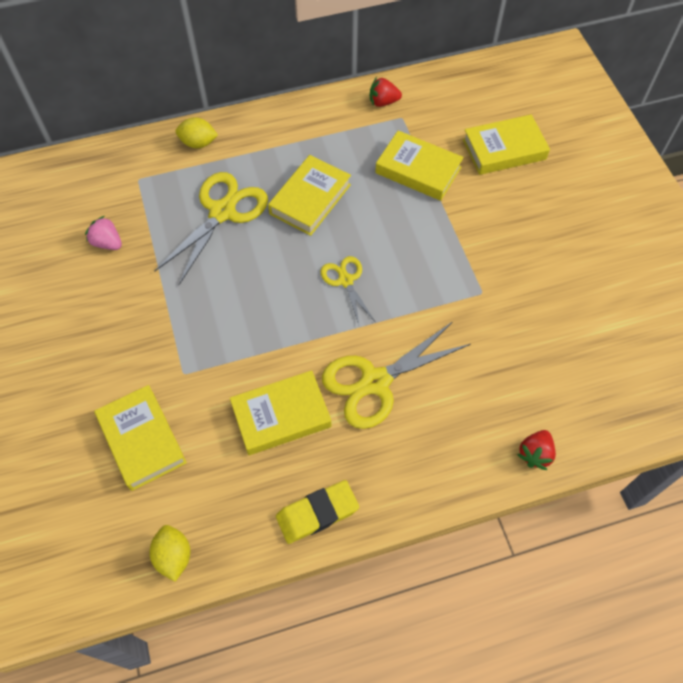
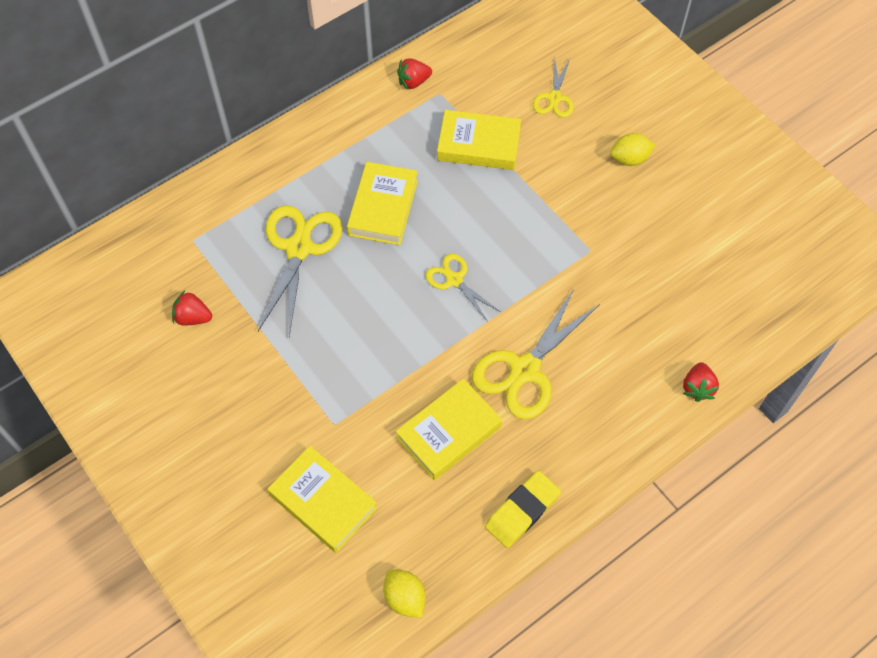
camera: 20 degrees left, 0 degrees up
pink strawberry [85,216,122,250] -> red strawberry [172,290,212,326]
yellow lemon [175,117,218,148] -> yellow lemon moved to [610,133,656,166]
yellow book [463,114,550,175] -> yellow scissors [533,58,573,118]

